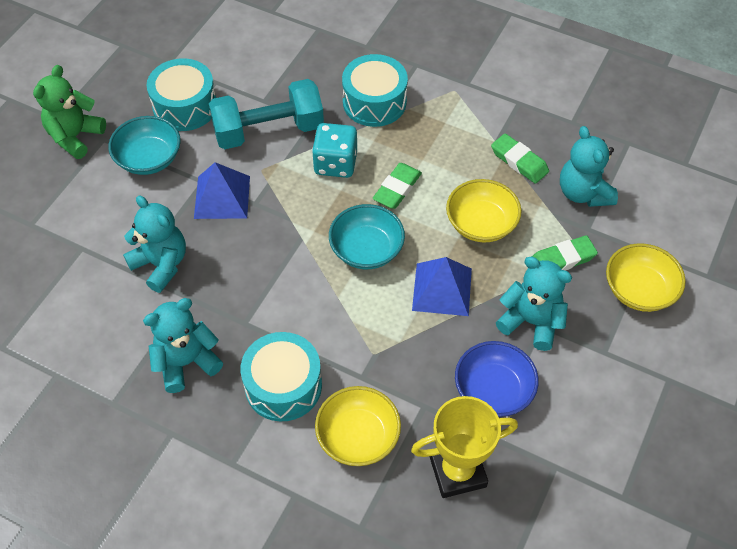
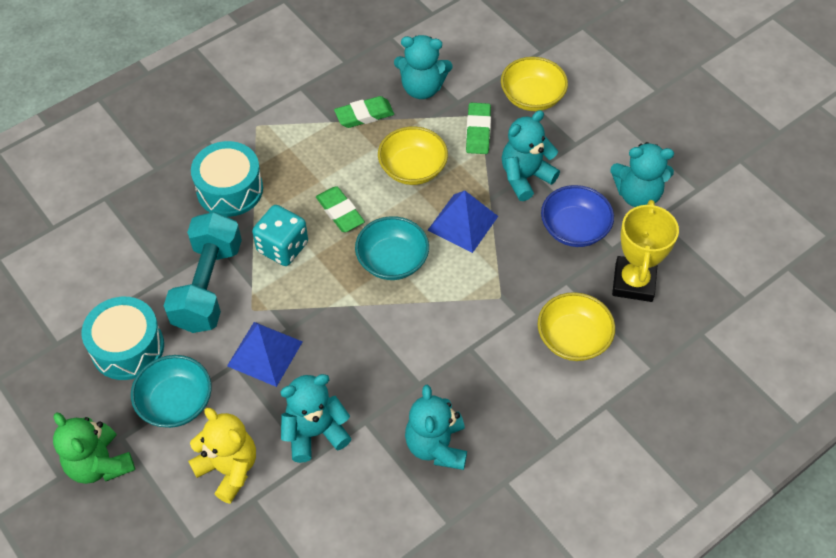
camera: 65 degrees left, 0 degrees up
turquoise drum [241,332,322,421] -> none
none -> yellow teddy bear [188,408,256,504]
none -> turquoise teddy bear [610,142,674,207]

